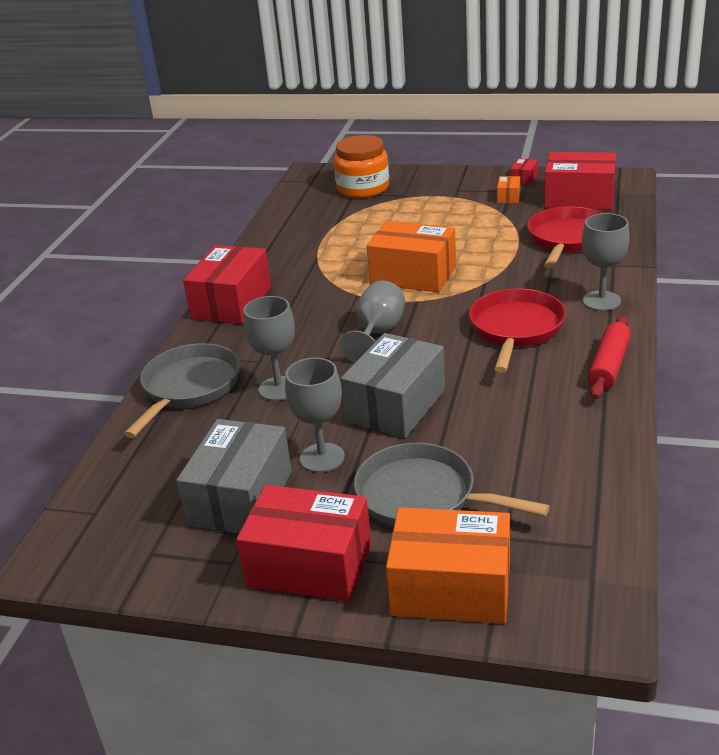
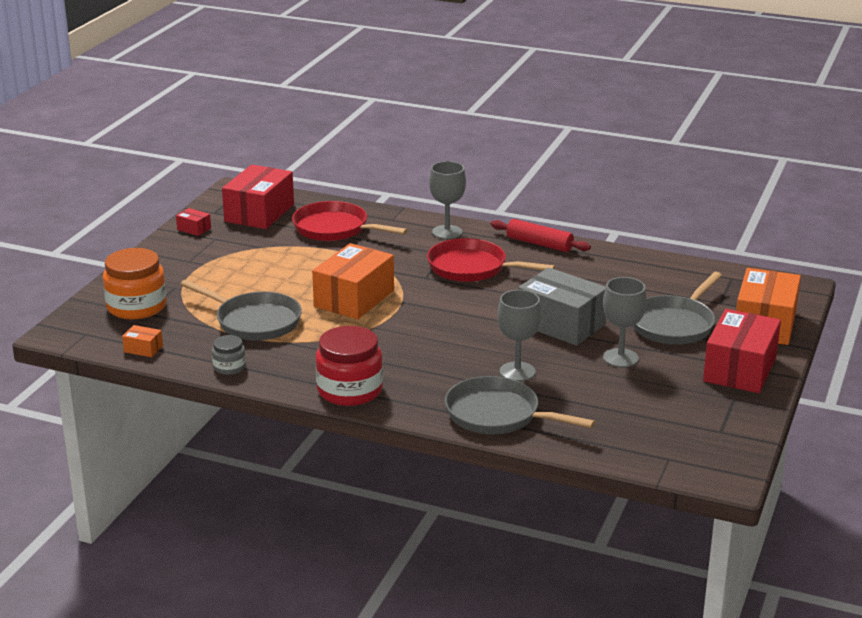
camera: 85 degrees left, 5 degrees down
grey box [176,419,292,534] -> none
red box [183,245,271,324] -> red jar [316,326,383,406]
grey goblet [340,280,405,363] -> none
orange box [497,176,520,203] -> orange box moved to [122,325,163,357]
none -> grey pan [180,280,302,341]
none -> grey jar [212,335,246,375]

